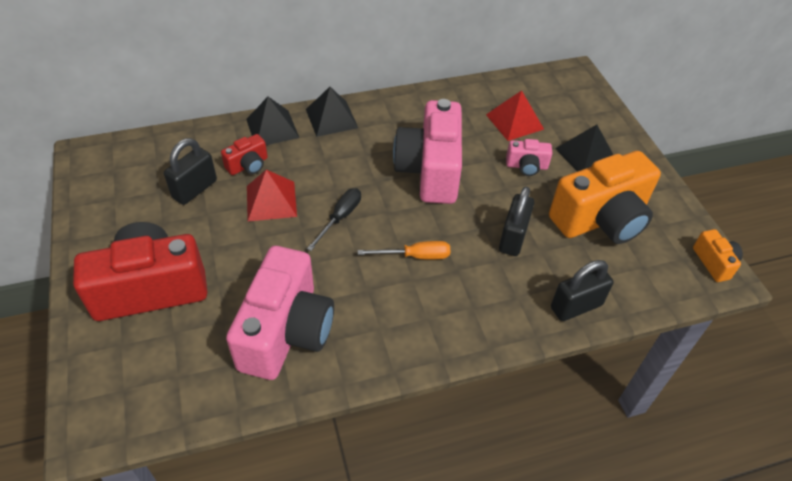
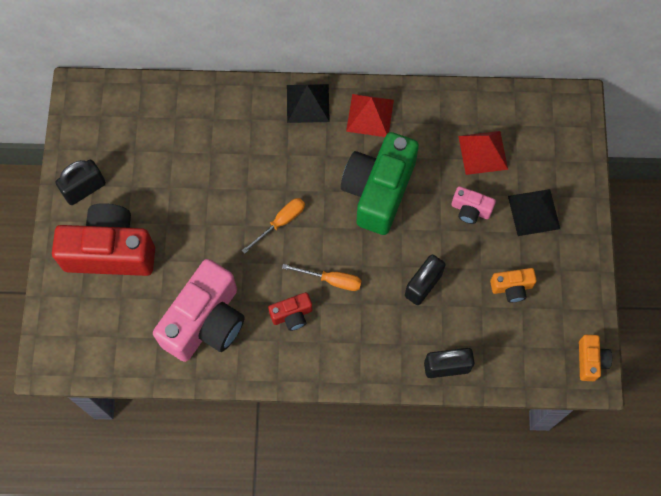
camera: 20 degrees right, 20 degrees up
black padlock [164,138,217,205] -> black padlock moved to [55,160,106,205]
red camera [221,134,268,175] -> red camera moved to [268,292,313,331]
black pyramid [246,97,299,145] -> none
red pyramid [247,170,297,221] -> red pyramid moved to [346,94,394,137]
black screwdriver [307,188,361,251] -> orange screwdriver [242,198,305,254]
pink camera [393,99,462,204] -> green camera [341,132,419,235]
orange camera [549,151,661,244] -> orange camera [490,268,537,303], size x0.45

